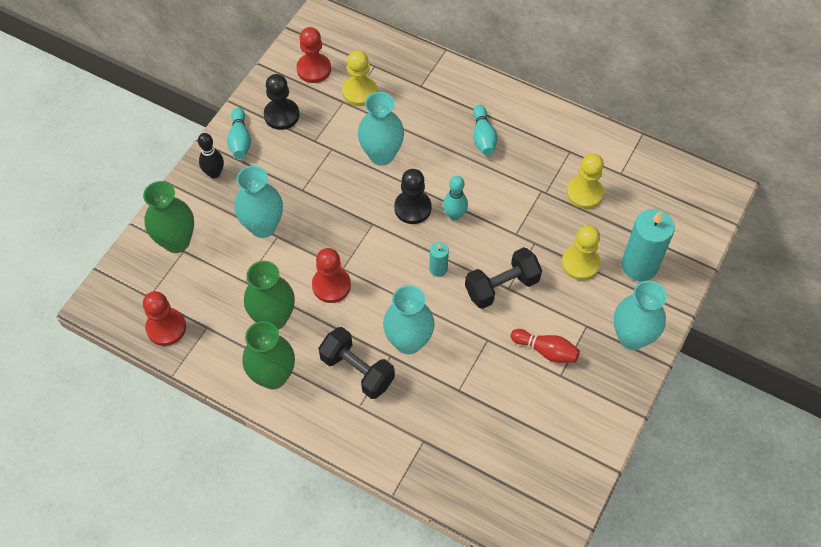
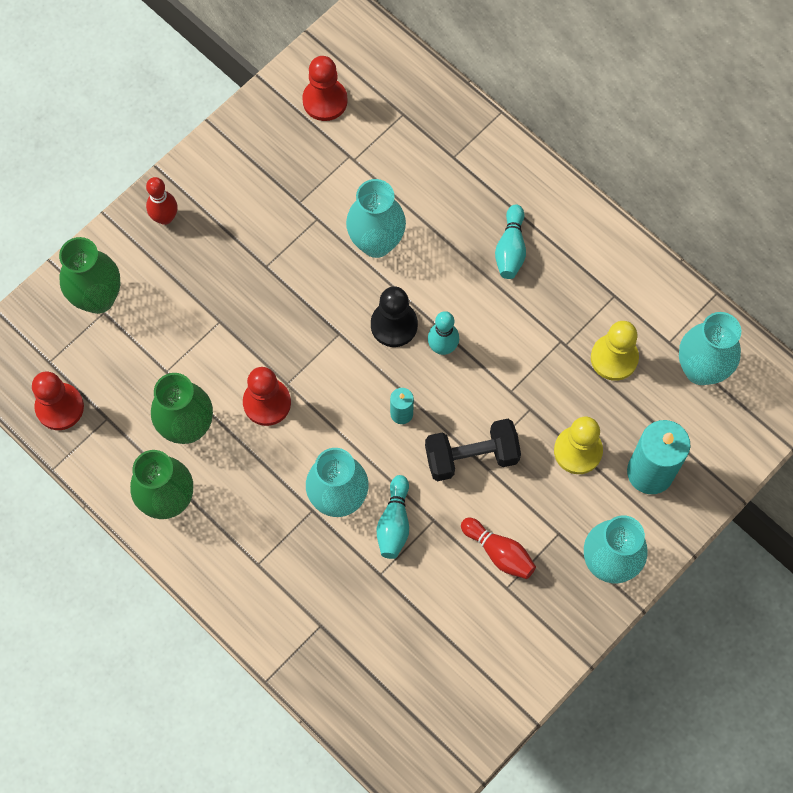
camera: 15 degrees right, 10 degrees up
black bowling pin [198,133,224,179] -> red bowling pin [146,177,177,225]
turquoise bowling pin [227,108,251,159] -> turquoise bowling pin moved to [377,475,409,559]
turquoise vase [234,166,283,238] -> turquoise vase moved to [679,312,741,385]
black pawn [264,74,299,130] -> none
black dumbbell [318,327,395,399] -> none
yellow pawn [342,50,377,106] -> none

